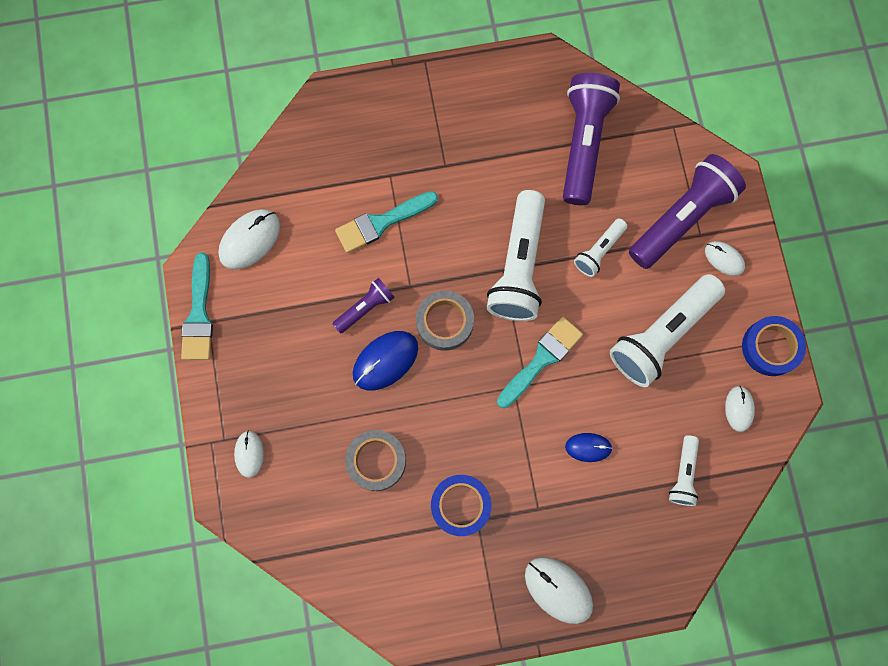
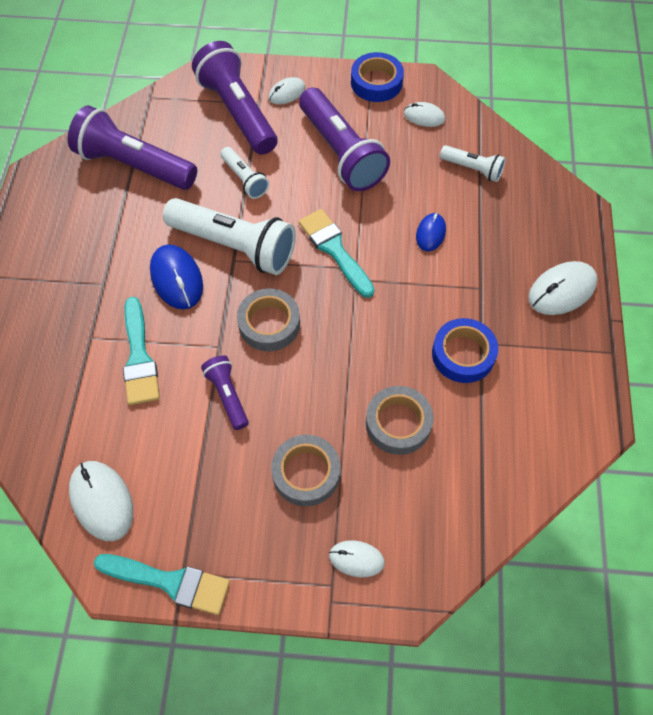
camera: 75 degrees left, 15 degrees down
blue mouse [353,331,418,391] -> blue mouse moved to [150,244,203,310]
white flashlight [610,274,725,387] -> purple flashlight [299,87,390,191]
none -> grey tape [271,435,340,506]

